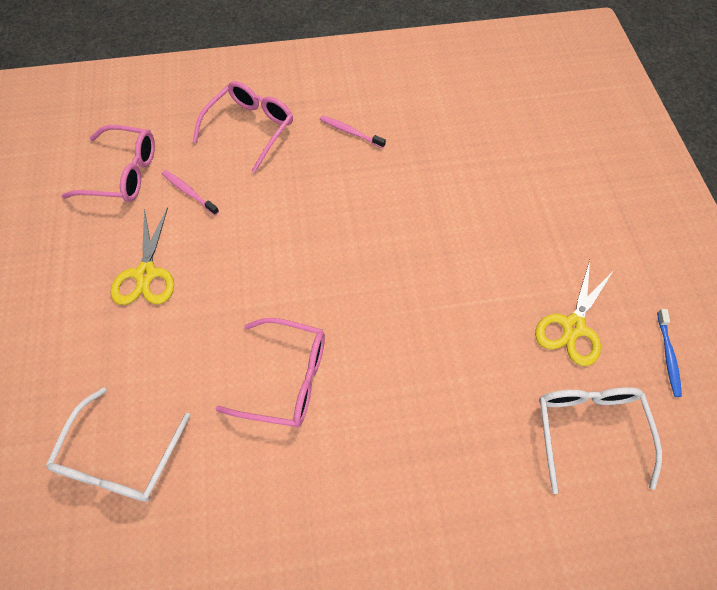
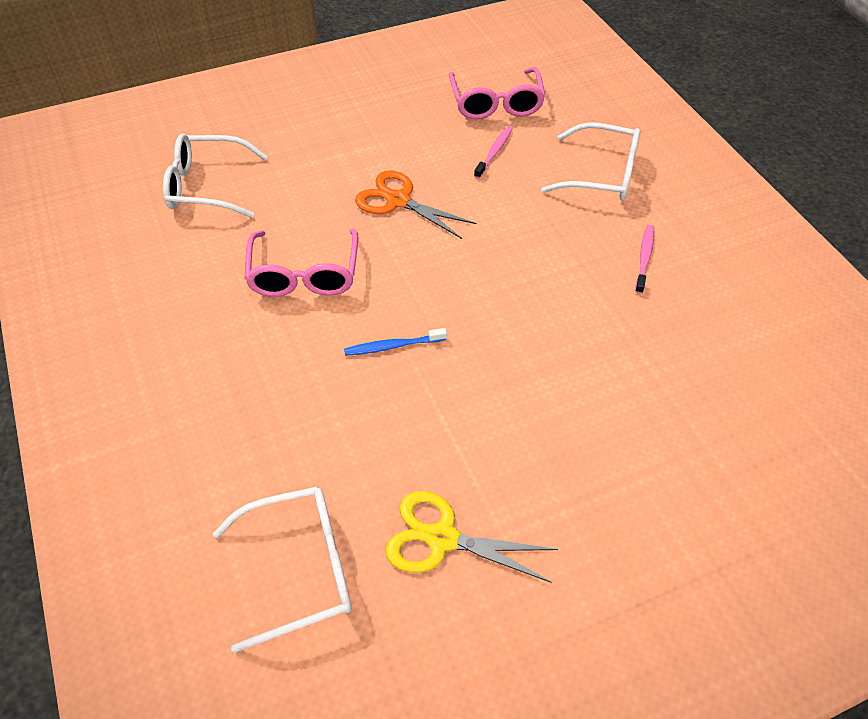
camera: 75 degrees right, 10 degrees down
yellow scissors [111,207,174,305] -> none
pink glasses [193,81,293,173] -> white glasses [541,122,640,201]
blue toothbrush [657,309,682,397] -> blue toothbrush moved to [344,328,447,356]
none -> orange scissors [355,170,476,239]

